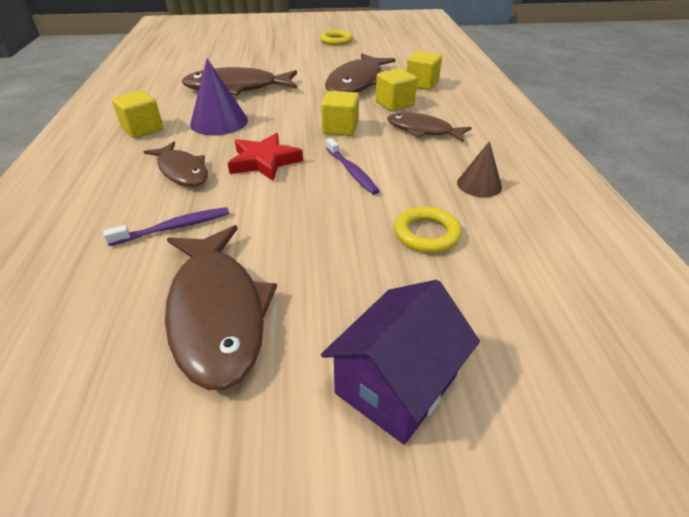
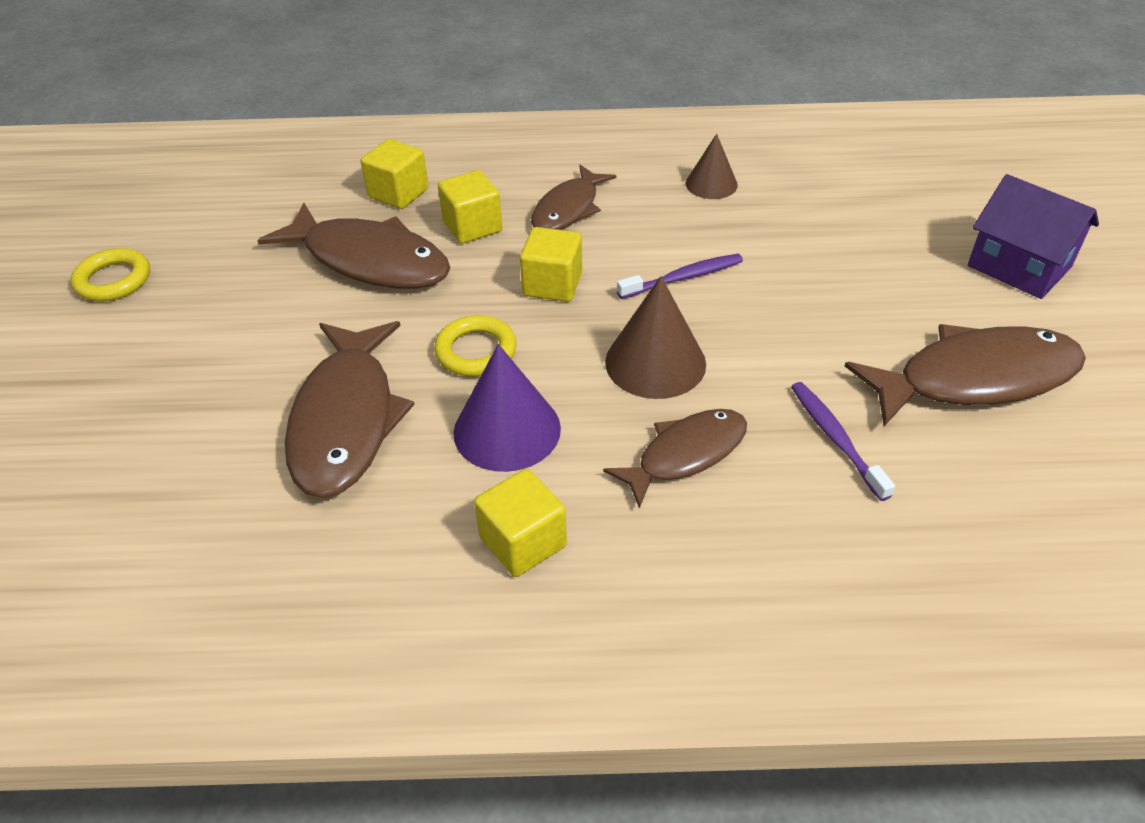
camera: 85 degrees left, 5 degrees up
red star [228,133,303,181] -> brown cone [605,276,706,399]
yellow ring [394,206,462,253] -> yellow ring moved to [434,315,517,376]

